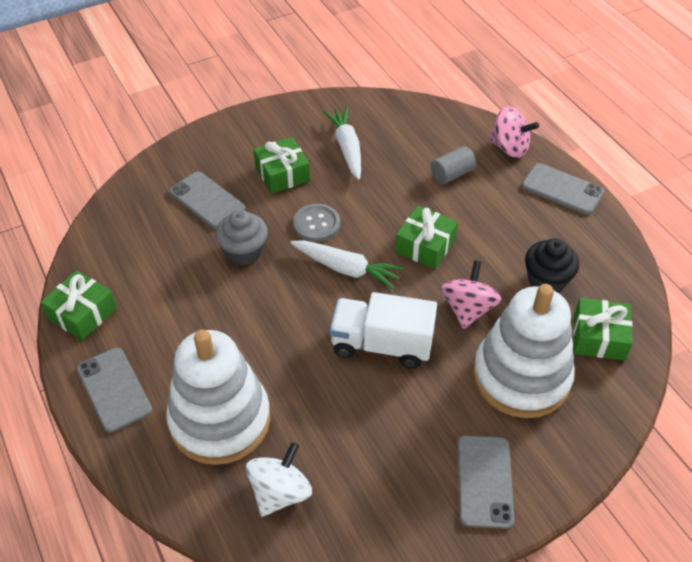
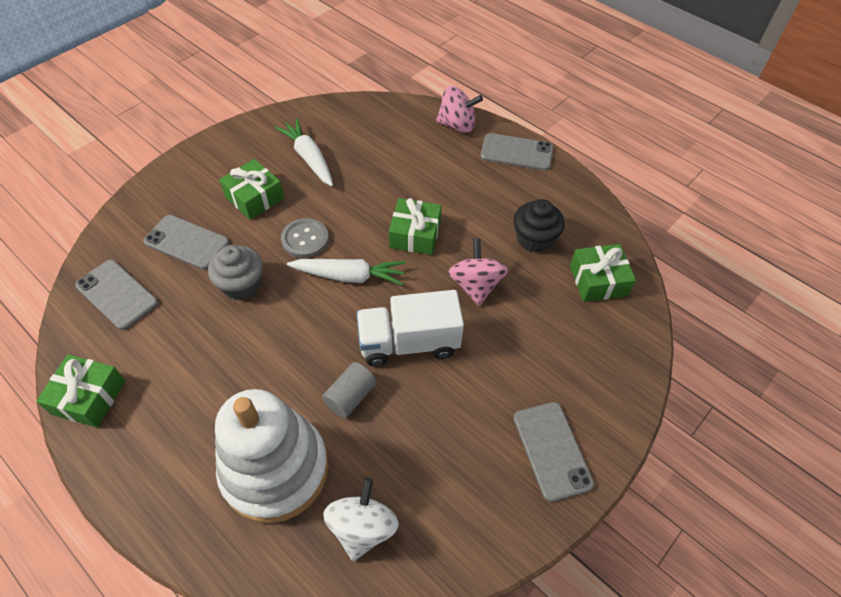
camera: 20 degrees left, 5 degrees up
grey phone [77,348,152,433] -> grey phone moved to [75,260,158,330]
grey cylinder [431,146,476,184] -> grey cylinder moved to [322,362,376,418]
white stacking toy [473,284,575,418] -> none

